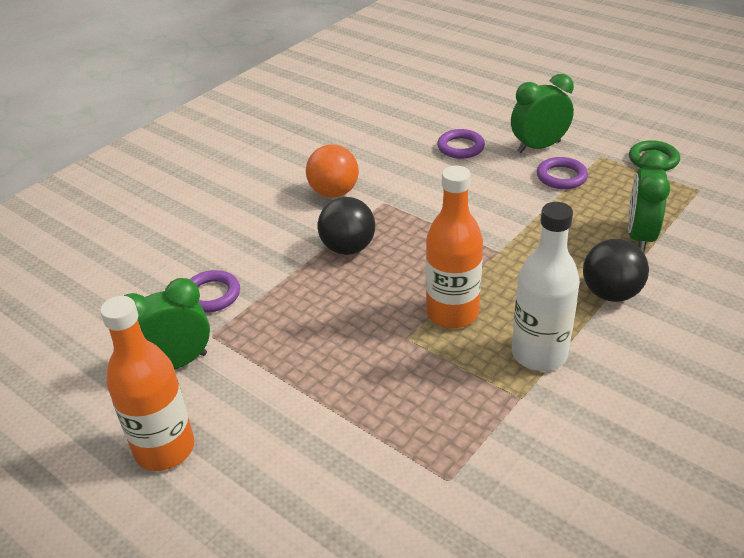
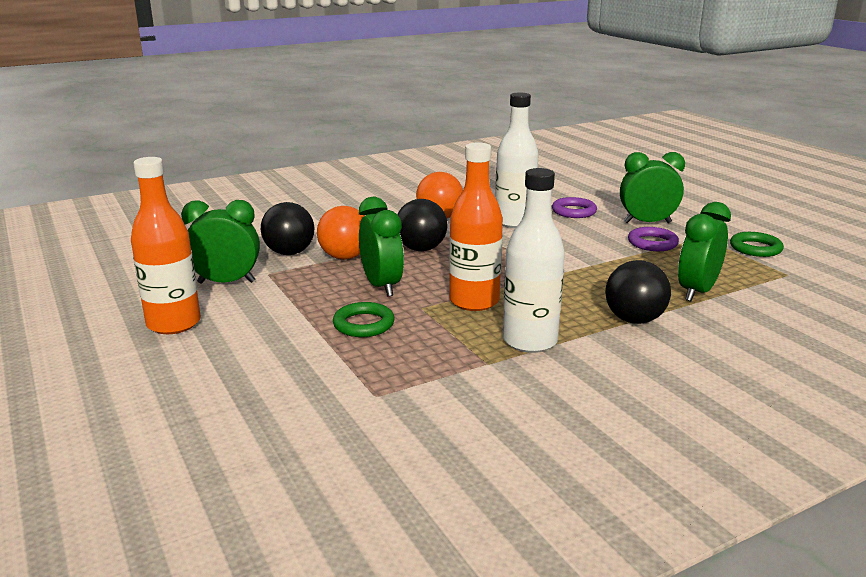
camera: 20 degrees right, 15 degrees down
purple ring [190,270,240,313] -> black ball [261,202,314,255]
none -> orange ball [317,206,364,260]
none -> green ring [333,302,395,337]
none -> green clock [359,197,404,297]
none -> white bottle [495,92,539,228]

